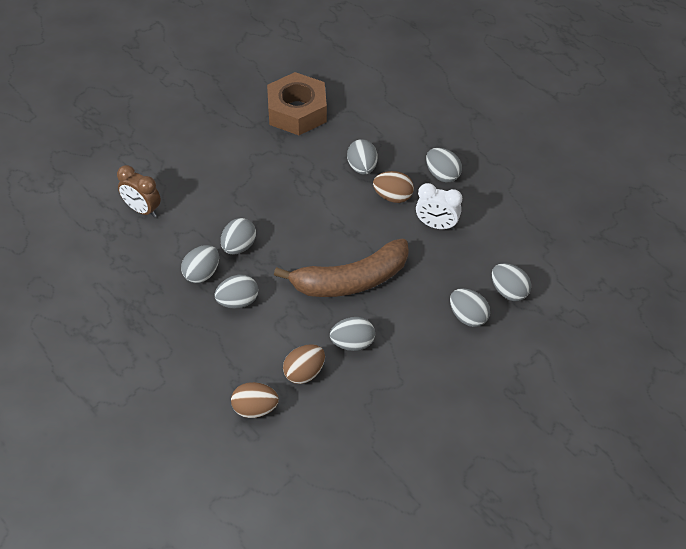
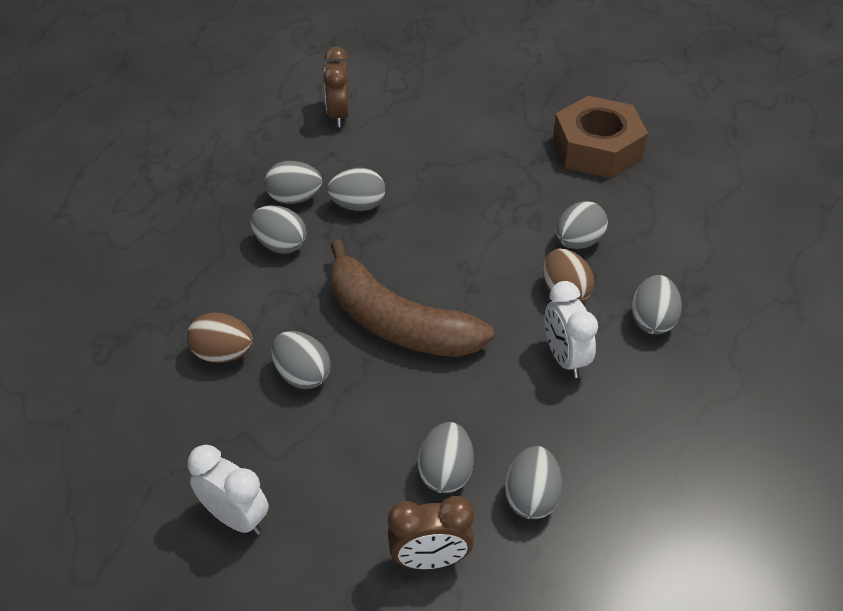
camera: 55 degrees right, 5 degrees down
brown egg [231,382,279,418] -> none
none -> white clock [188,445,269,535]
none -> brown clock [388,496,474,569]

